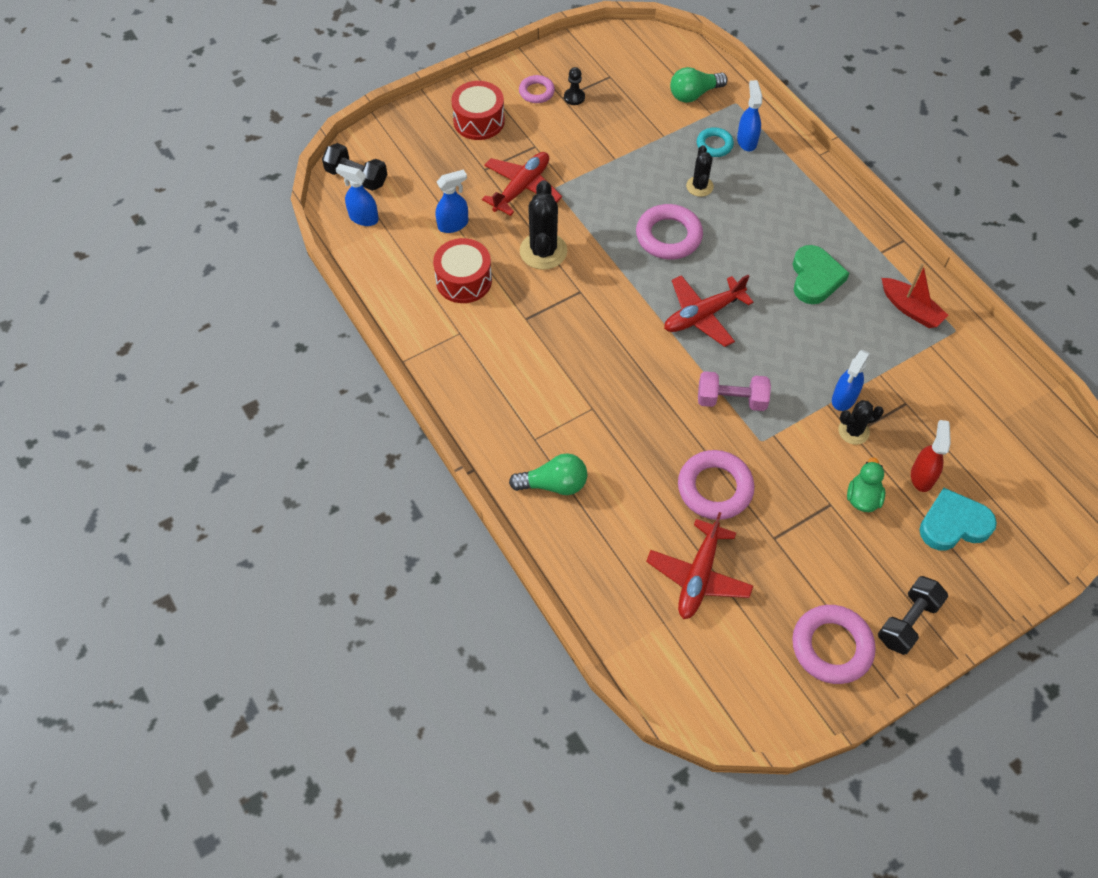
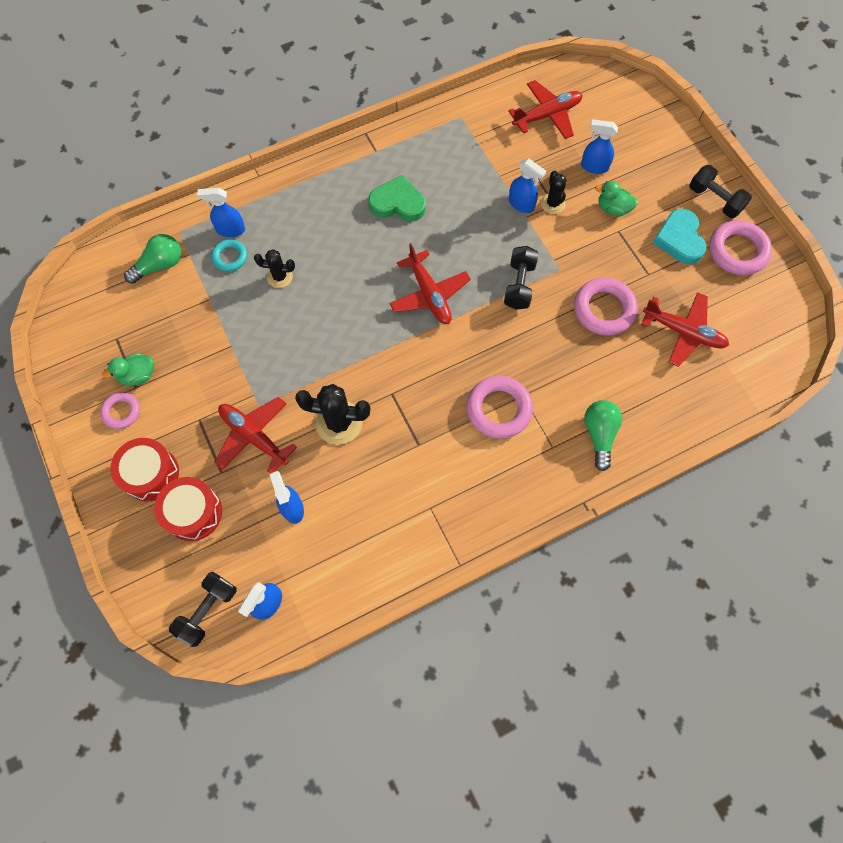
camera: 85 degrees left, 10 degrees up
red drum [433,238,492,303] -> red drum moved to [154,477,222,541]
black pawn [564,67,585,105] -> green duck [102,354,154,386]
pink ring [636,204,703,260] -> pink ring moved to [466,376,533,439]
green light bulb [670,67,728,103] -> green light bulb turned 105 degrees counterclockwise [124,234,181,284]
pink dumbbell [698,371,771,411] -> black dumbbell [504,246,539,310]
red boat [881,263,949,328] -> none
red spray bottle [911,420,951,492] -> blue spray bottle [581,119,618,174]
turquoise heart [919,488,997,550] -> turquoise heart moved to [653,209,706,264]
none -> red plane [508,80,582,139]

